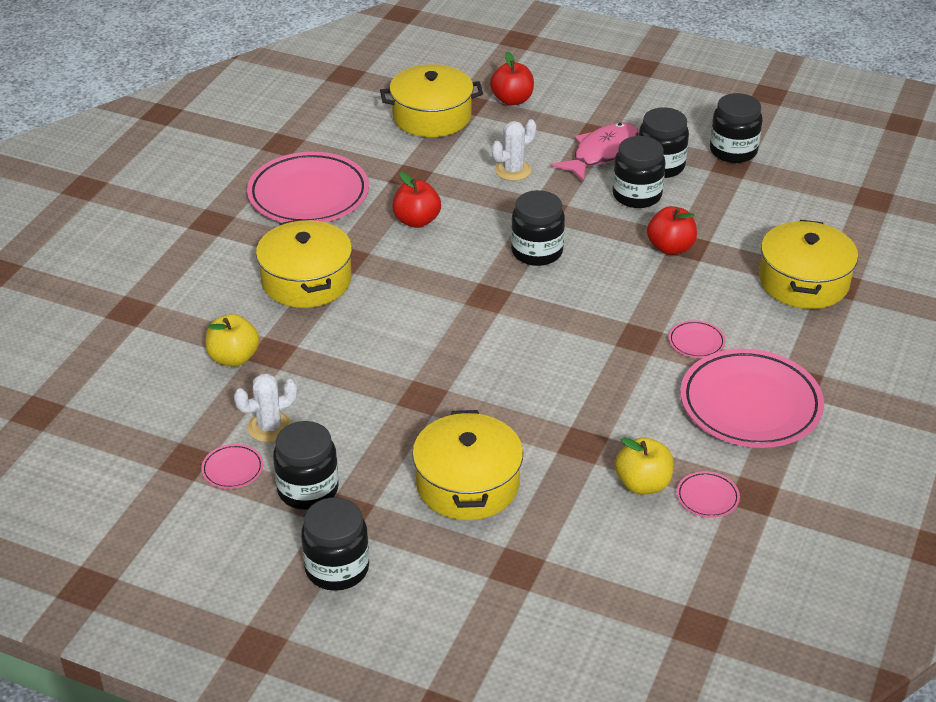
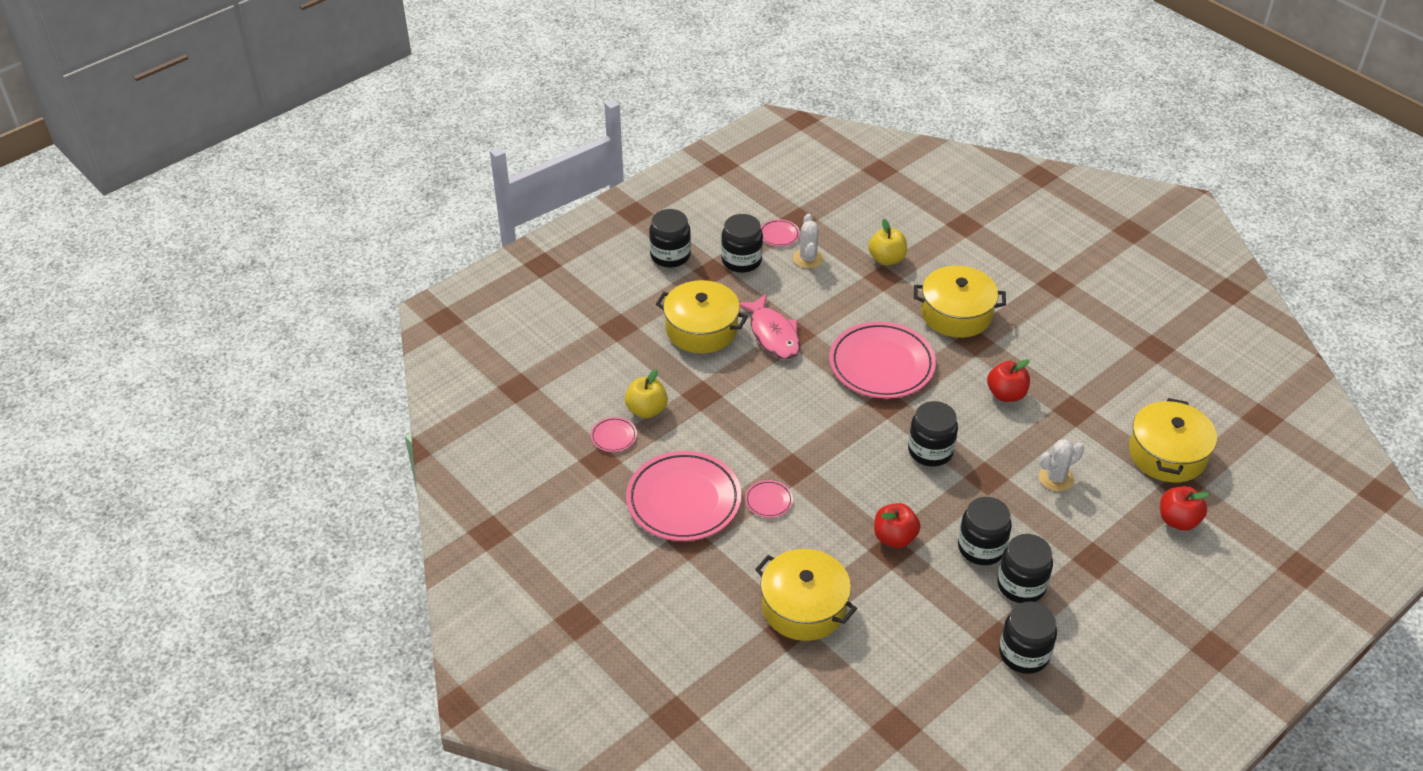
camera: 115 degrees right, 5 degrees up
pink plate [247,152,369,222] -> pink plate moved to [829,321,936,399]
white cactus [492,119,536,181] -> white cactus turned 75 degrees clockwise [1039,439,1084,491]
pink fish [551,122,639,182] -> pink fish moved to [739,293,800,360]

